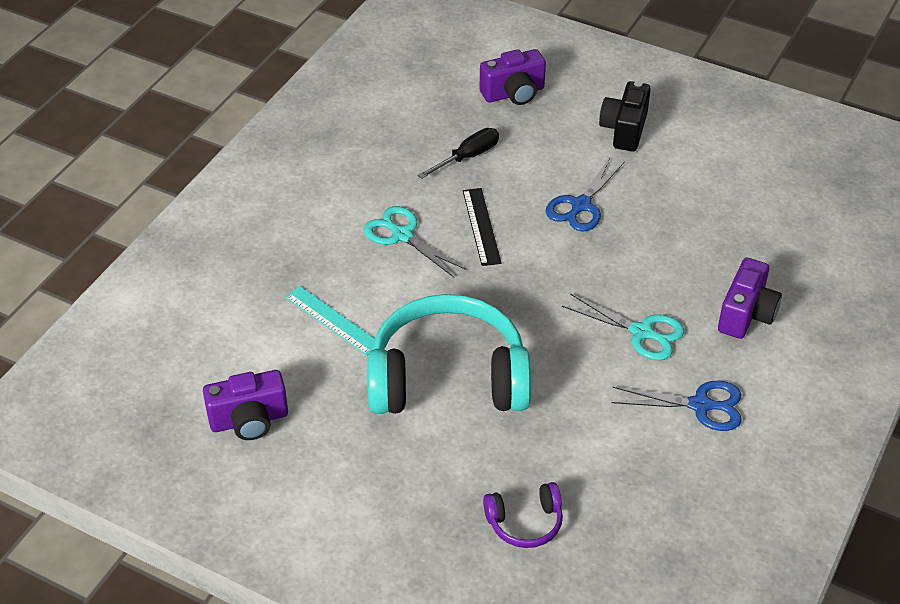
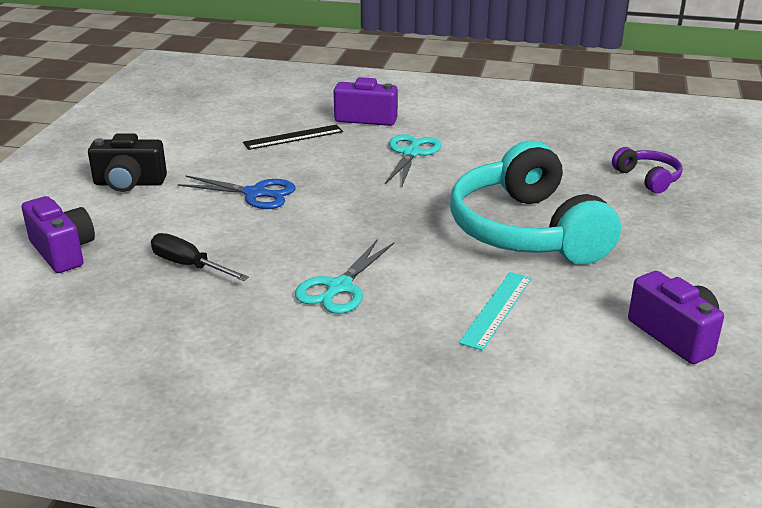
camera: 105 degrees left, 15 degrees down
black ruler [463,188,502,266] -> black ruler moved to [243,125,343,150]
blue scissors [611,381,742,431] -> none

